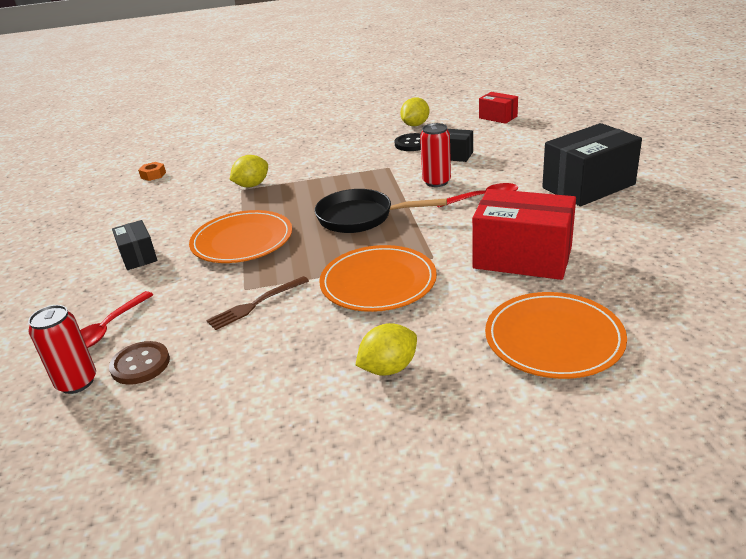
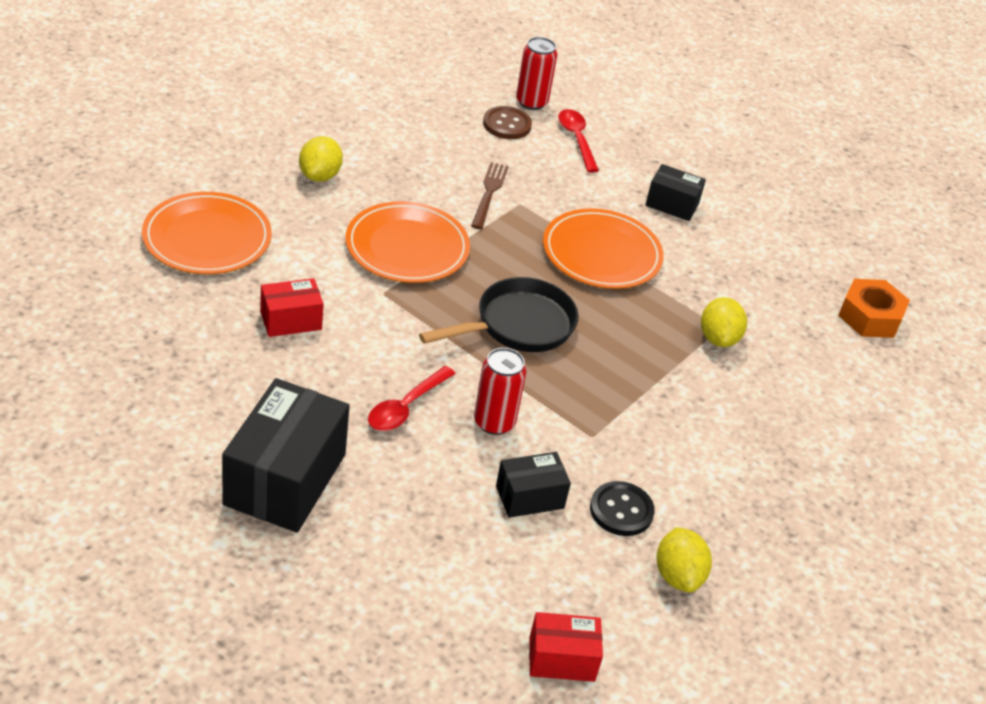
camera: 130 degrees right, 10 degrees up
orange nut [138,162,166,181] -> orange nut [838,279,910,338], size x1.80
red box [472,189,576,280] -> red box [260,278,324,337], size x0.53

